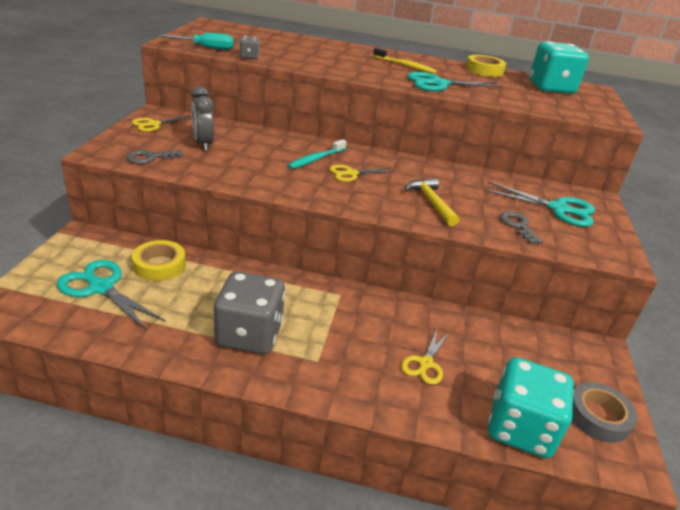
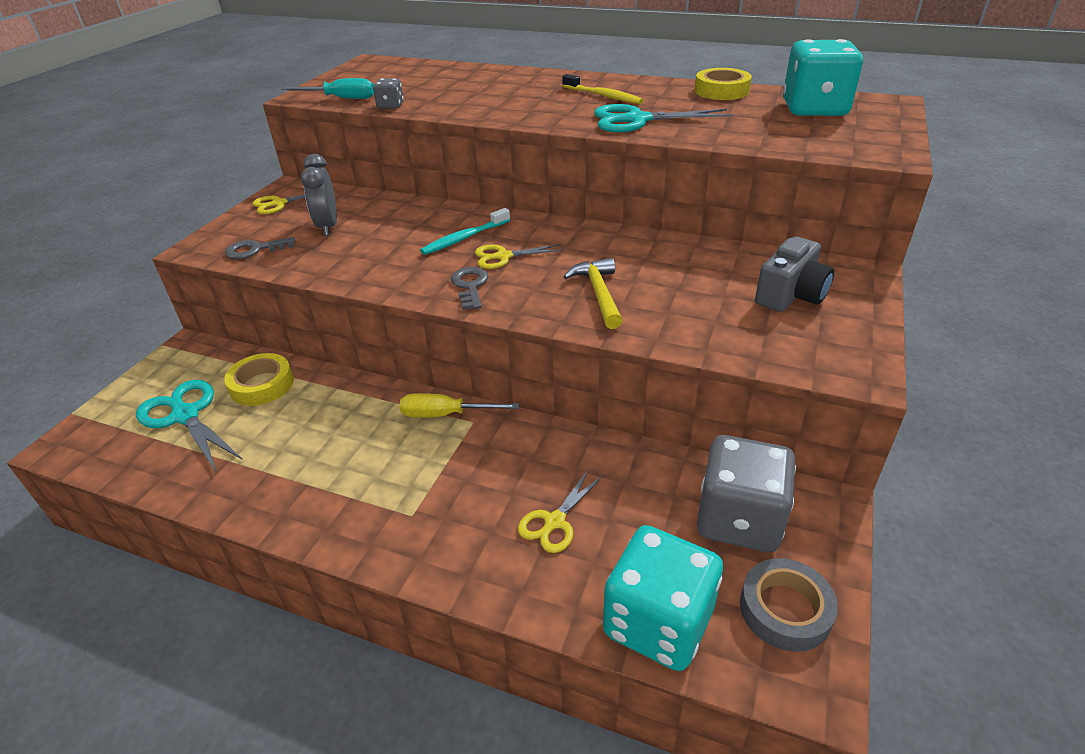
camera: 15 degrees right, 5 degrees up
grey dice [214,271,285,354] -> grey dice moved to [697,435,796,552]
turquoise scissors [484,182,595,227] -> grey camera [755,236,834,312]
grey key [500,211,543,244] -> grey key moved to [451,267,489,309]
none -> yellow screwdriver [399,393,519,417]

